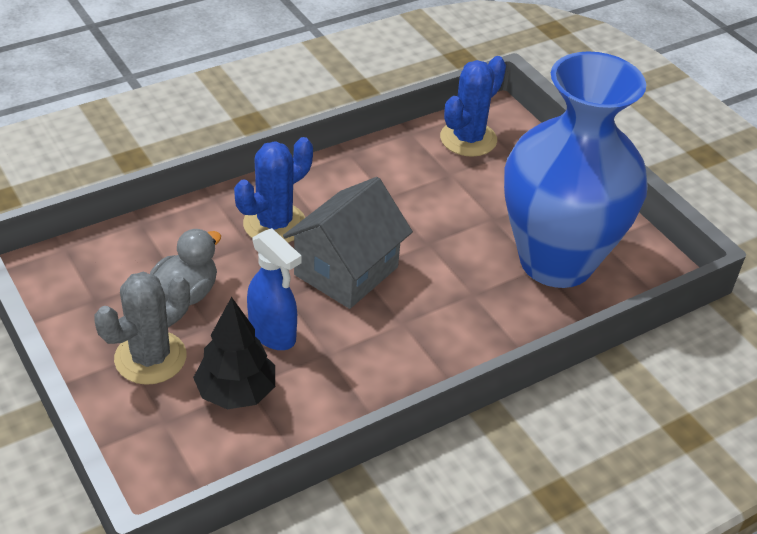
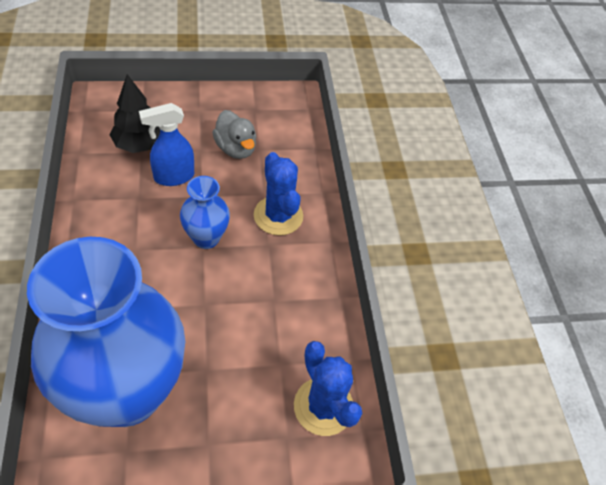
camera: 110 degrees right, 10 degrees up
grey cactus [94,272,190,385] -> none
grey house [283,177,413,309] -> blue vase [180,176,230,249]

